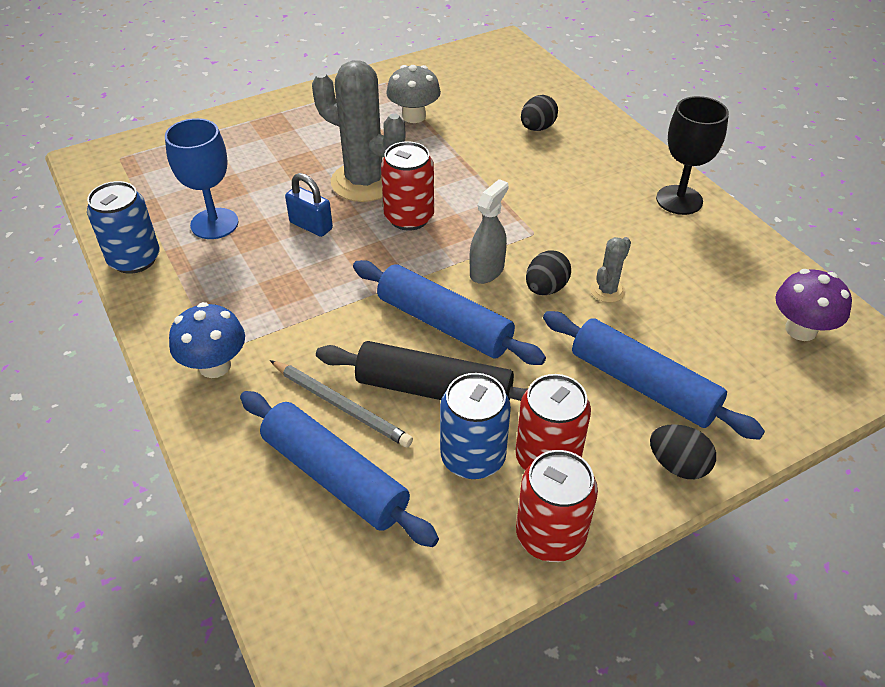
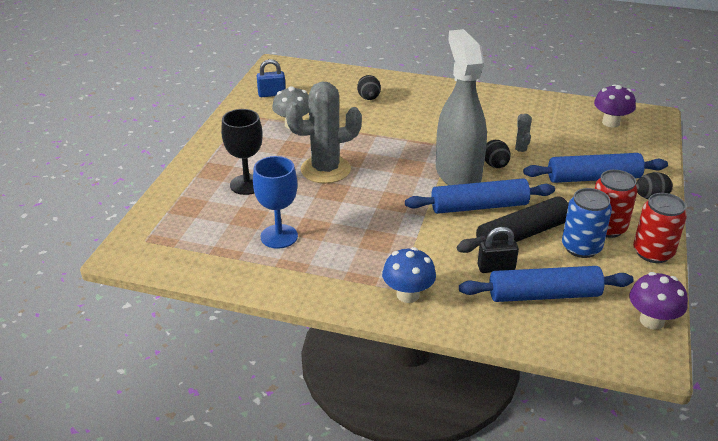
camera: 45 degrees left, 10 degrees down
blue can [87,181,160,274] -> none
grey pencil [270,360,413,447] -> black padlock [478,227,519,273]
blue padlock [285,173,333,237] -> blue padlock moved to [257,59,286,97]
red can [381,141,434,231] -> none
grey spray bottle [470,179,509,284] -> grey spray bottle [436,29,487,185], size x2.17
black goblet [656,96,729,215] -> black goblet moved to [221,109,263,195]
none -> purple mushroom [630,272,688,330]

